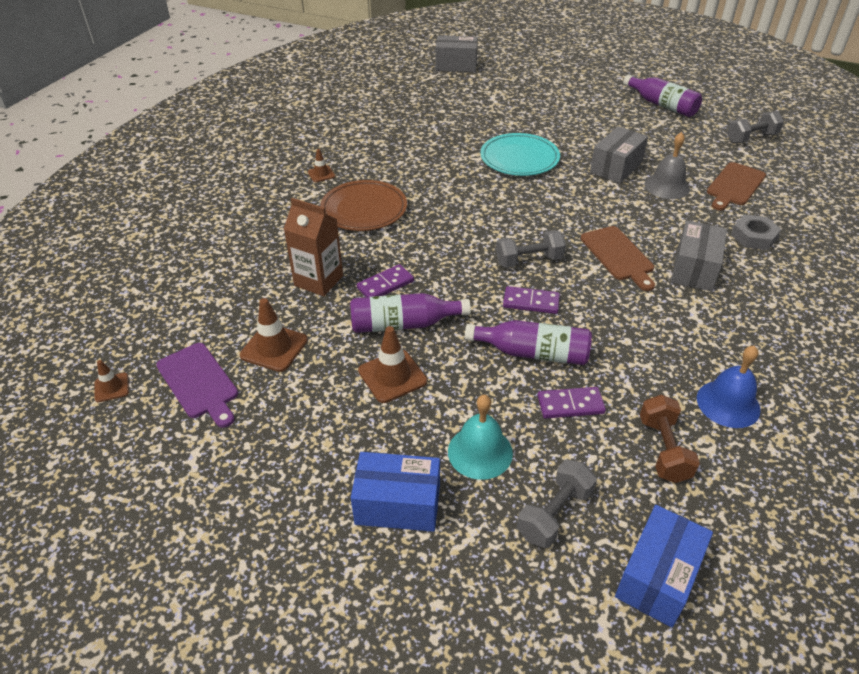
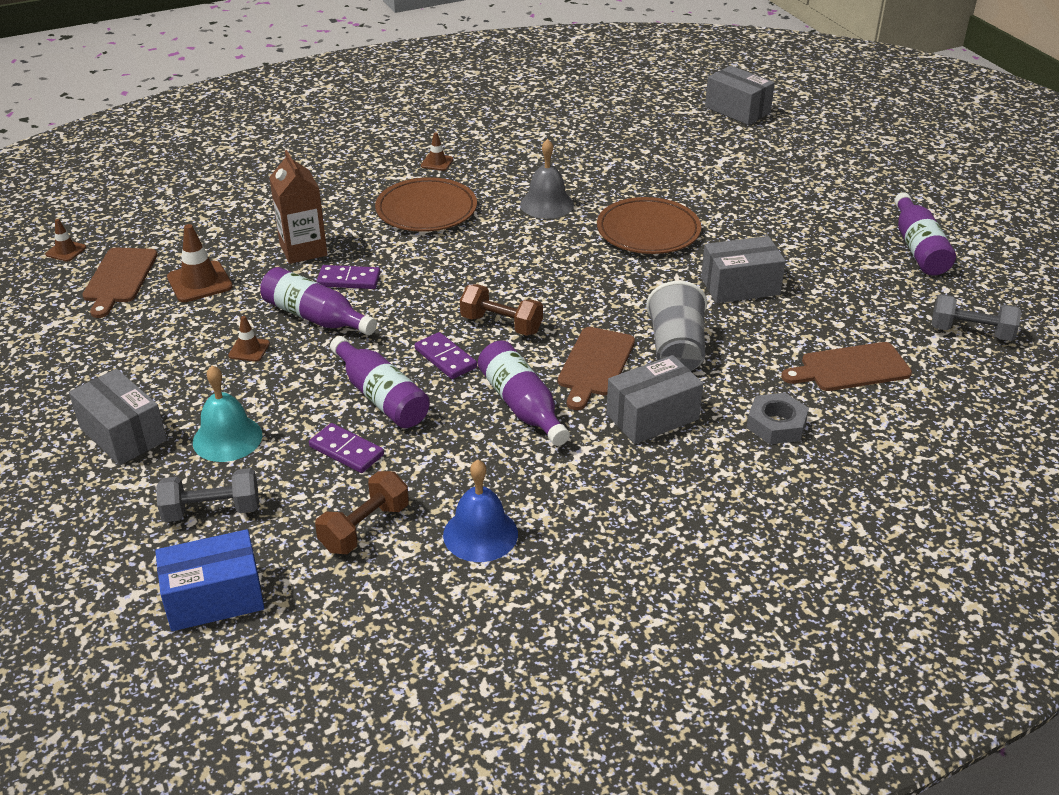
camera: 40 degrees right, 5 degrees down
purple cutting board [156,343,238,428] -> brown cutting board [82,248,157,318]
blue box [351,452,440,532] -> grey box [69,369,167,465]
brown traffic cone [358,326,427,403] -> brown traffic cone [228,316,270,362], size x0.57
turquoise plate [480,133,560,176] -> brown plate [597,197,701,254]
grey dumbbell [496,230,566,268] -> brown dumbbell [460,284,543,336]
grey bell [644,132,690,199] -> grey bell moved to [520,139,574,219]
none -> purple bottle [478,340,570,446]
none -> grey cup [646,281,707,371]

